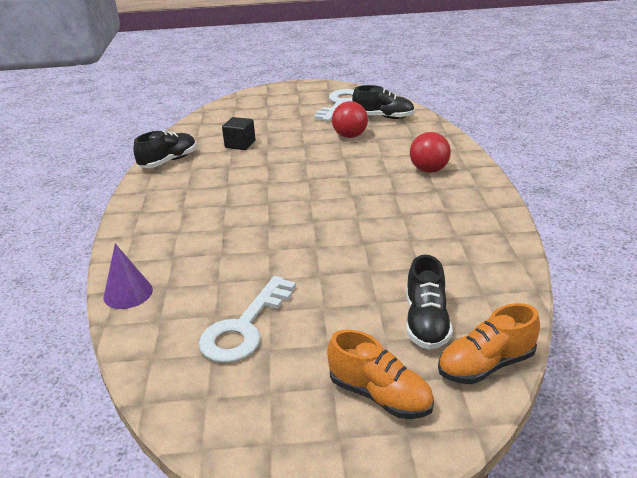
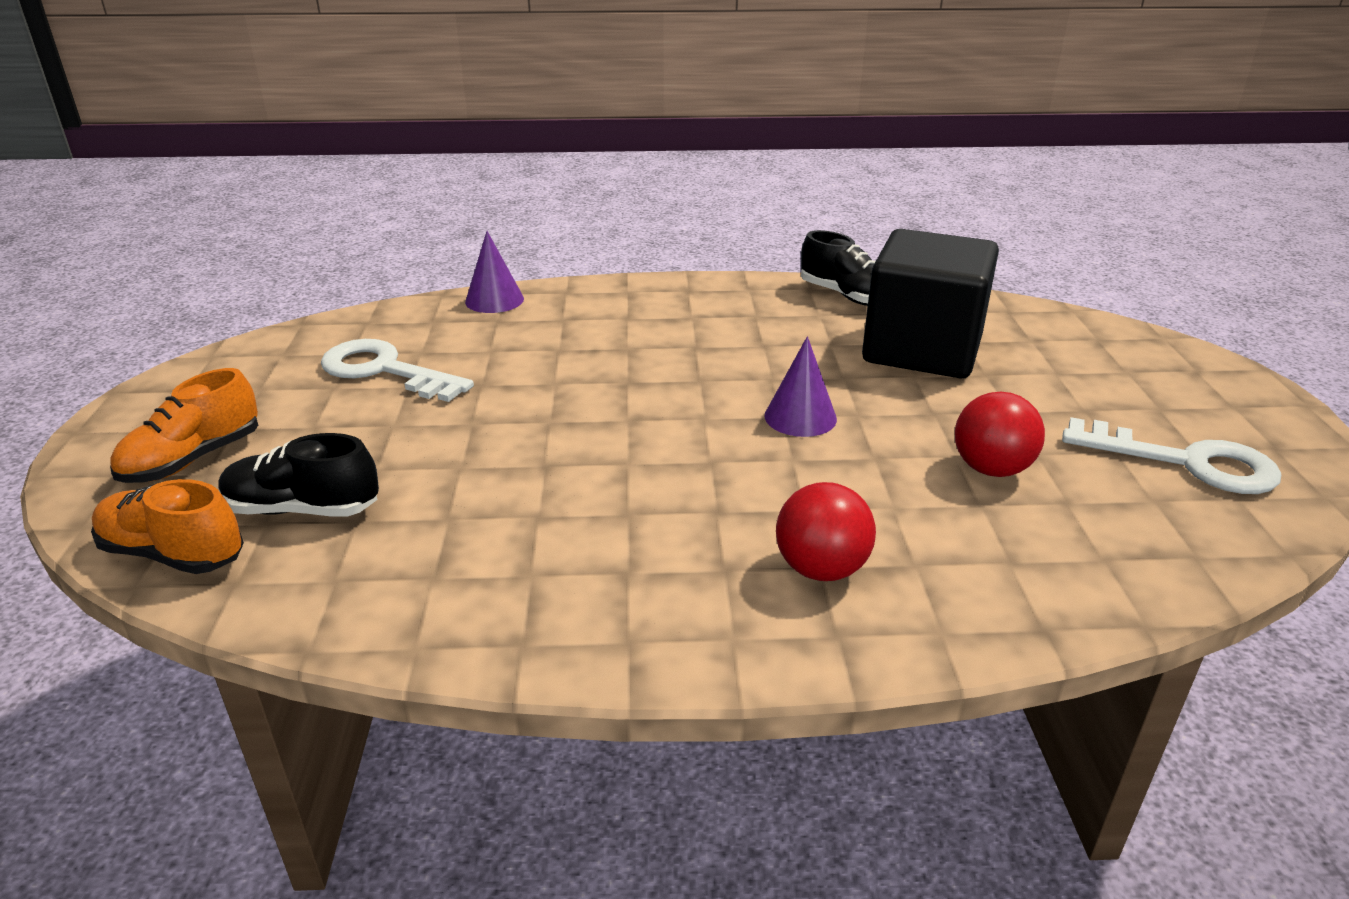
camera: 90 degrees right, 0 degrees up
black cube [222,117,256,150] -> black cube [862,229,999,378], size x2.27
black shoe [352,85,415,119] -> none
orange shoe [438,303,540,384] -> orange shoe turned 45 degrees counterclockwise [91,479,244,574]
none -> purple cone [765,336,837,437]

